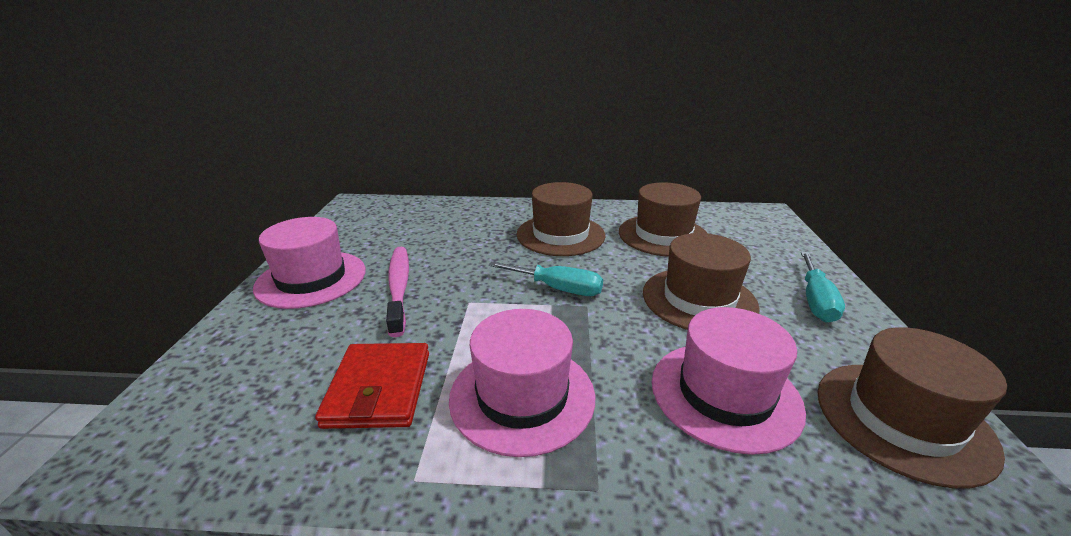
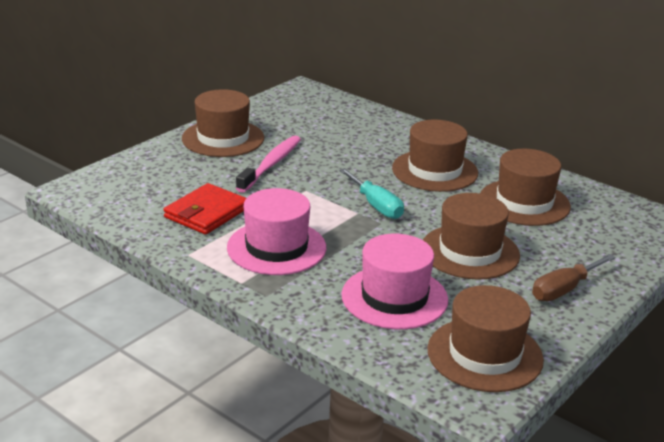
camera: 35 degrees right, 0 degrees up
pink hat [253,217,366,309] -> brown hat [182,89,264,157]
turquoise screwdriver [801,251,845,322] -> brown screwdriver [532,254,616,301]

